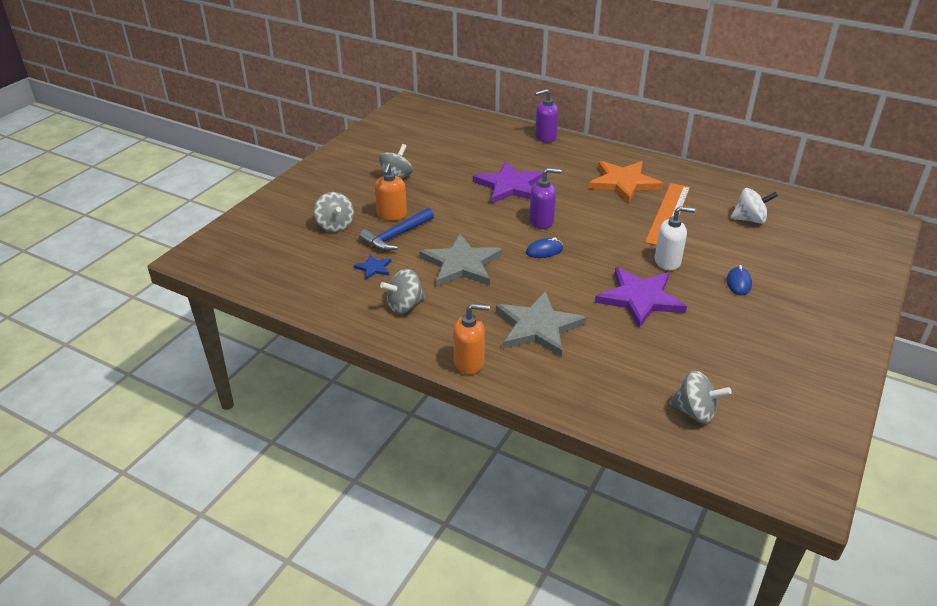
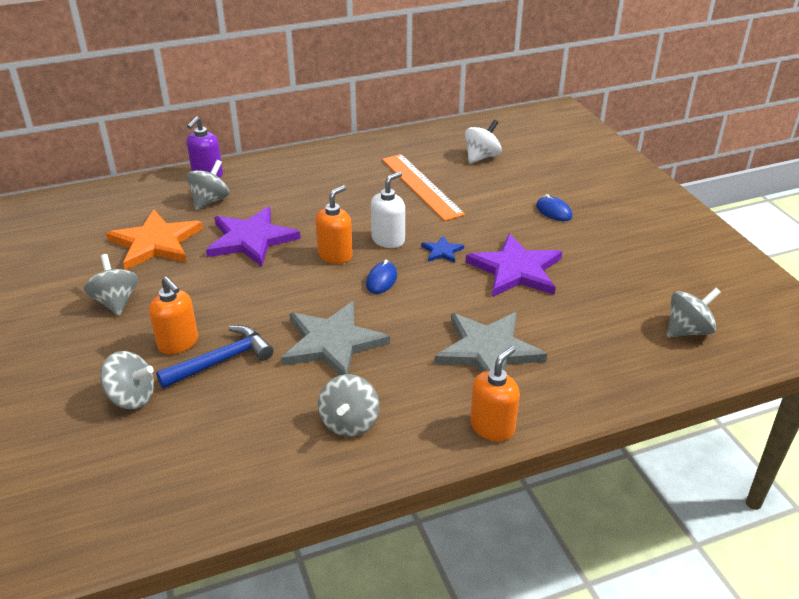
camera: 50 degrees left, 0 degrees up
blue star [354,255,392,279] -> blue star moved to [421,235,464,263]
blue hammer [359,208,434,251] -> blue hammer turned 120 degrees counterclockwise [156,325,273,388]
purple soap dispenser [529,168,562,229] -> orange soap dispenser [316,185,353,264]
orange star [588,161,663,203] -> orange star moved to [106,210,203,270]
white soap dispenser [655,206,695,270] -> white soap dispenser moved to [371,171,405,248]
none -> grey spinning top [187,160,229,210]

